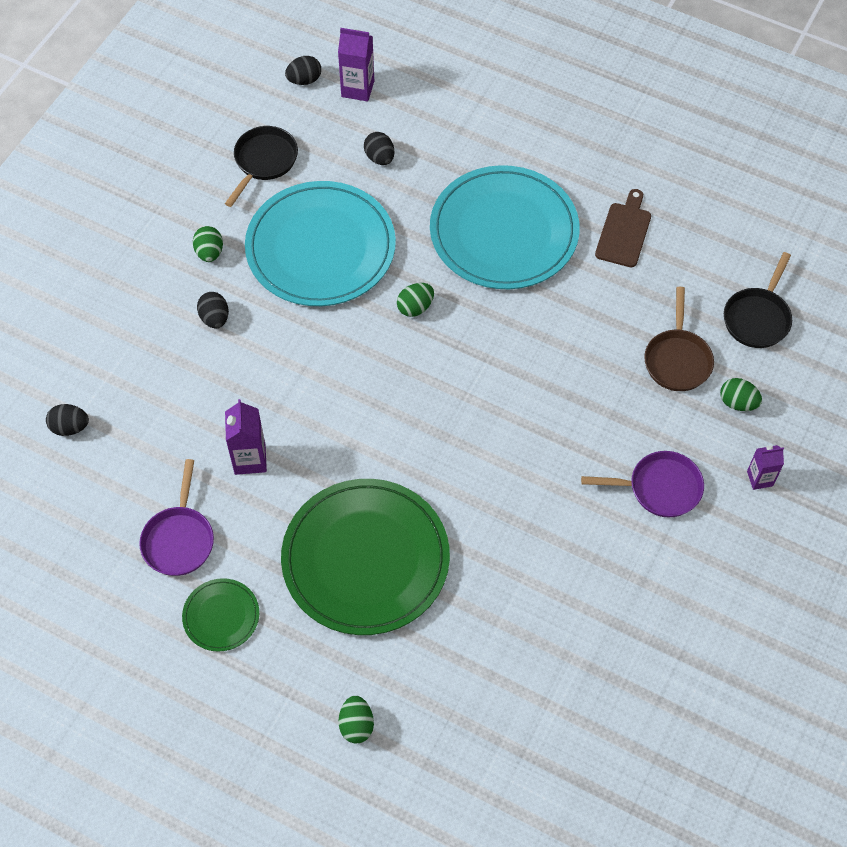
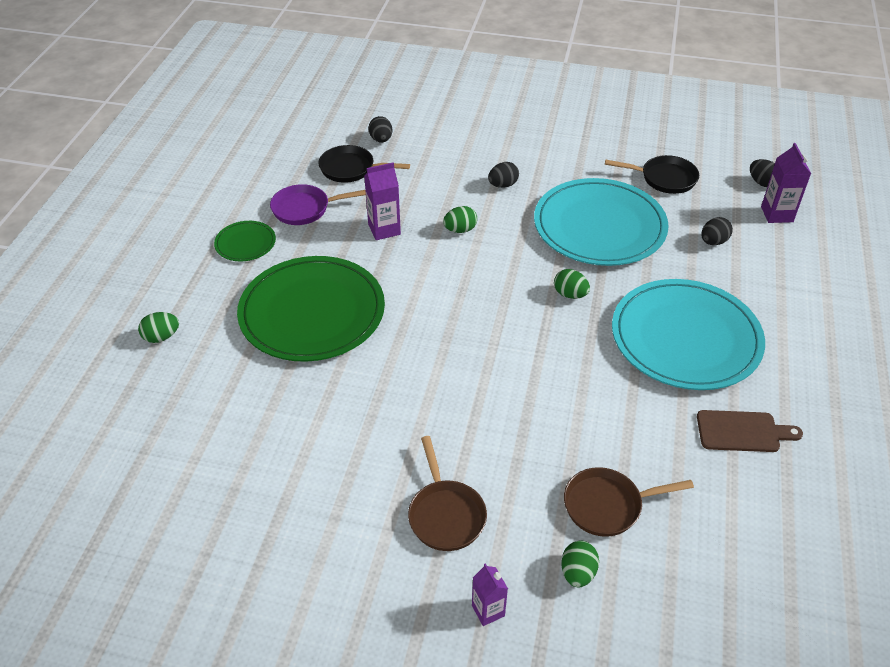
camera: 75 degrees right, 15 degrees down
green egg [193,226,223,262] -> green egg moved to [443,206,477,233]
purple pan [581,451,704,518] -> brown pan [408,436,487,551]
black pan [724,252,792,348] -> black pan moved to [318,145,410,183]

